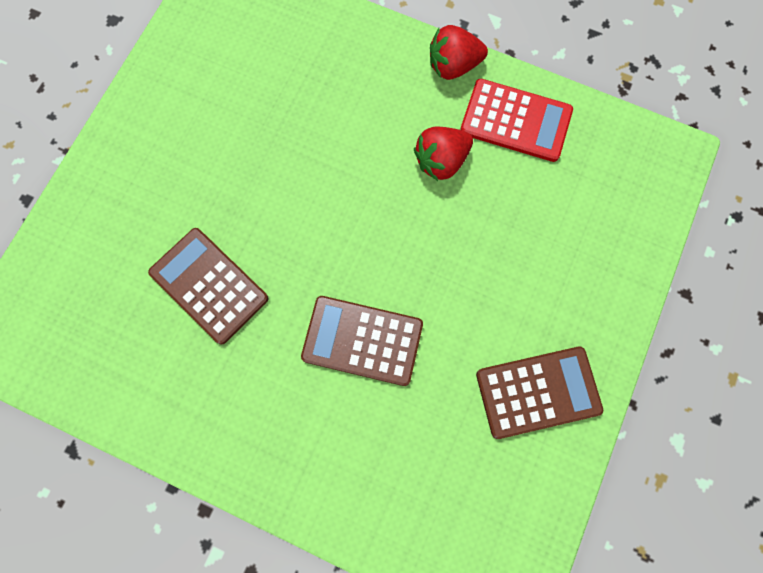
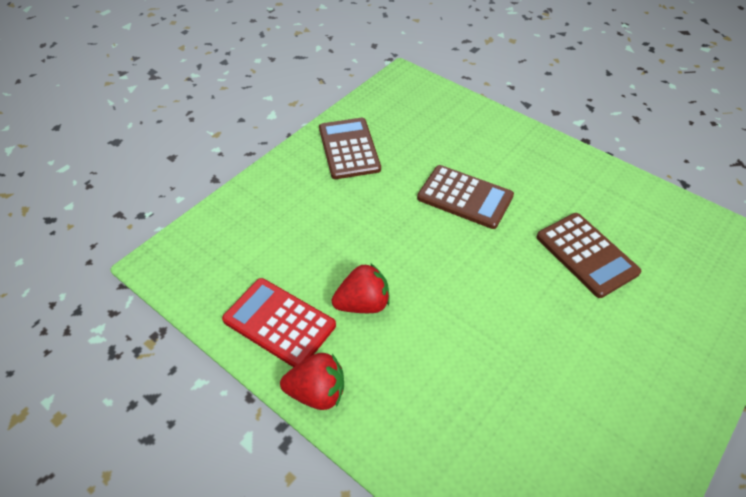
camera: 165 degrees left, 25 degrees down
brown calculator [476,346,603,439] -> brown calculator turned 75 degrees clockwise [319,118,381,179]

